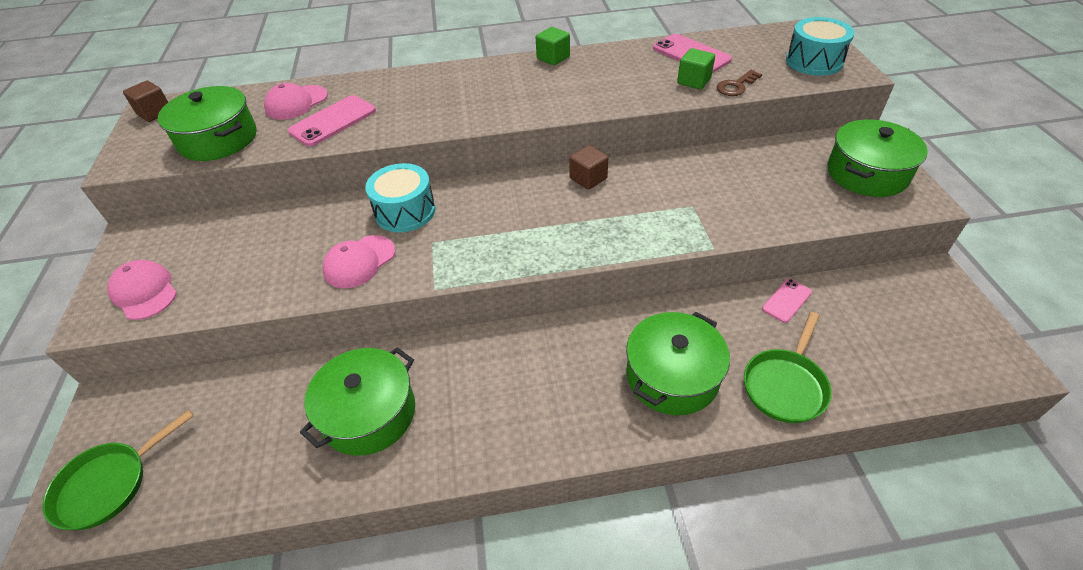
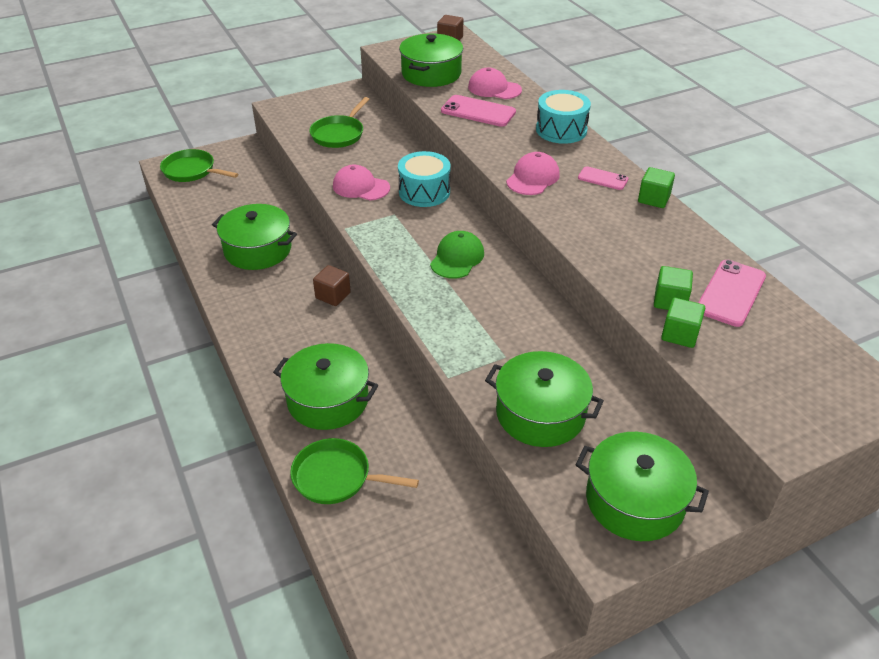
camera: 70 degrees right, 5 degrees down
pink cap [107,260,177,320] -> pink cap moved to [506,152,560,195]
brown cube [569,145,608,190] -> brown cube moved to [313,265,351,306]
brown key [717,70,762,96] -> green cube [661,298,705,348]
pink phone [762,279,812,323] -> pink phone moved to [578,166,628,190]
turquoise drum [786,17,855,76] -> turquoise drum moved to [536,90,591,144]
none -> green pan [309,97,369,148]
none -> green cap [430,231,484,278]
none -> green pot [485,351,604,447]

